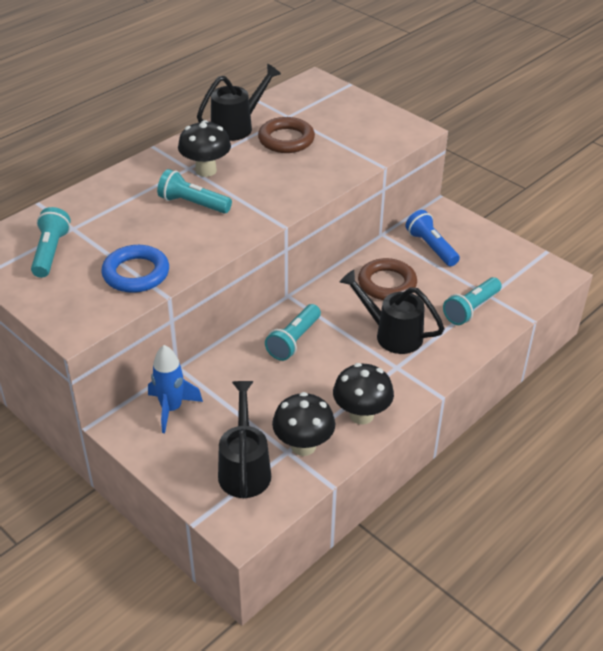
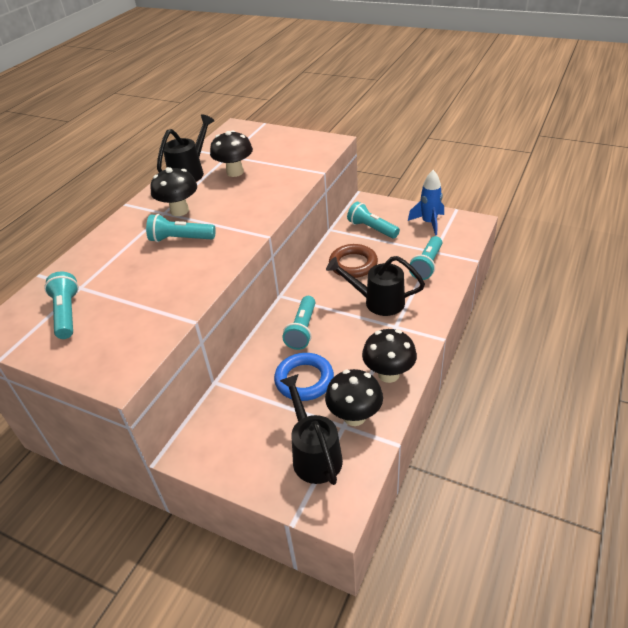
camera: 15 degrees left, 0 degrees up
blue ring [101,245,169,293] -> blue ring moved to [274,353,334,401]
blue rocket [148,345,203,433] -> blue rocket moved to [408,170,444,236]
brown ring [258,117,315,153] -> black mushroom [210,130,253,177]
blue flashlight [405,210,460,266] -> turquoise flashlight [347,202,400,239]

